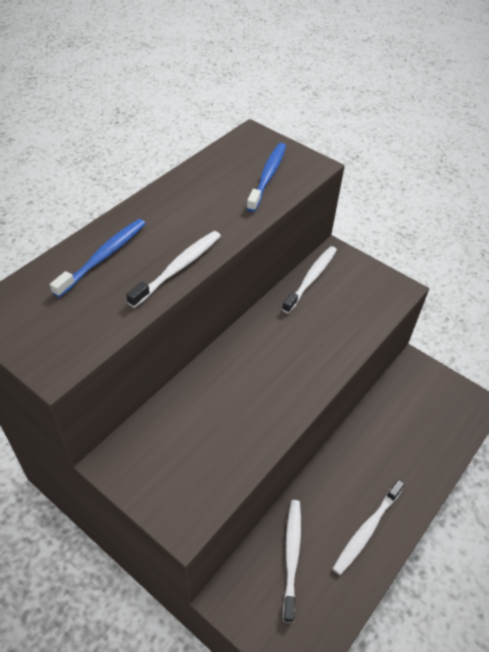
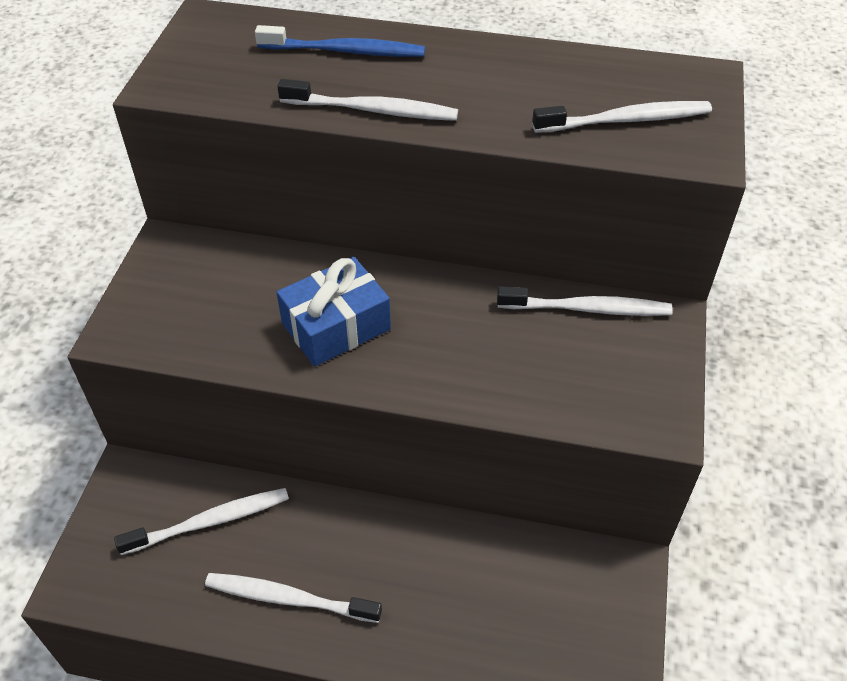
camera: 65 degrees right, 0 degrees up
blue toothbrush [246,143,286,212] -> white toothbrush [532,101,712,133]
none -> blue gift [276,257,391,366]

